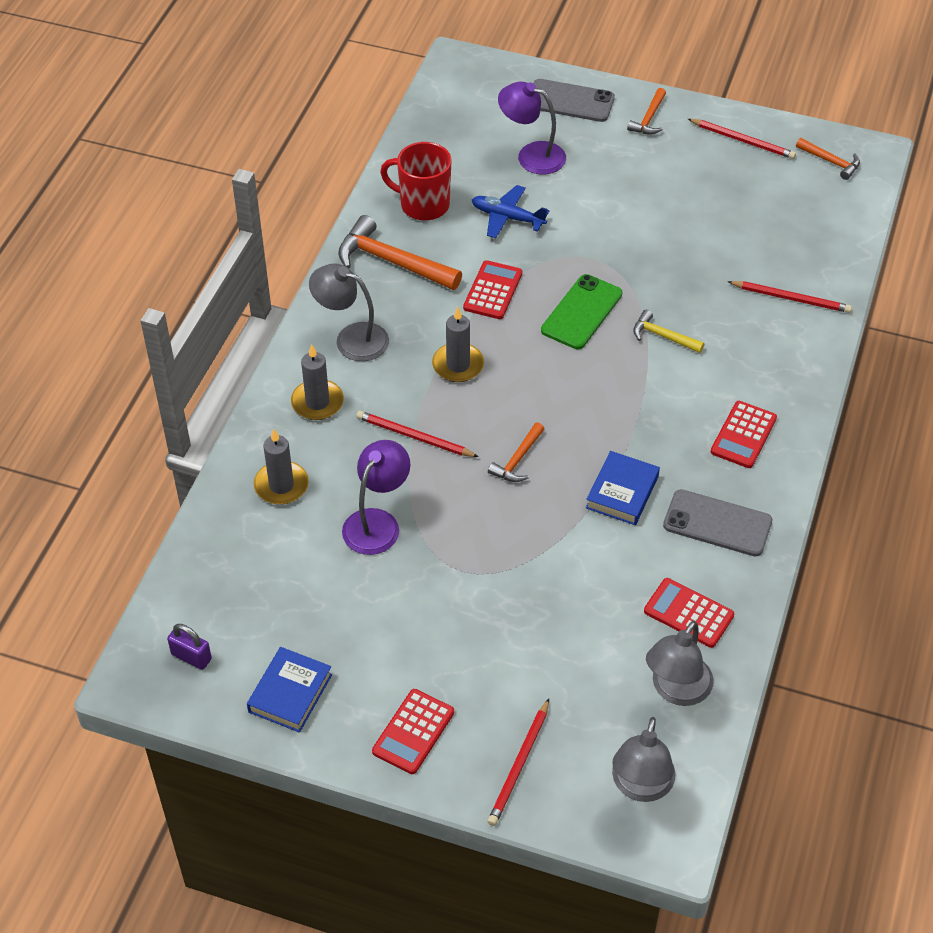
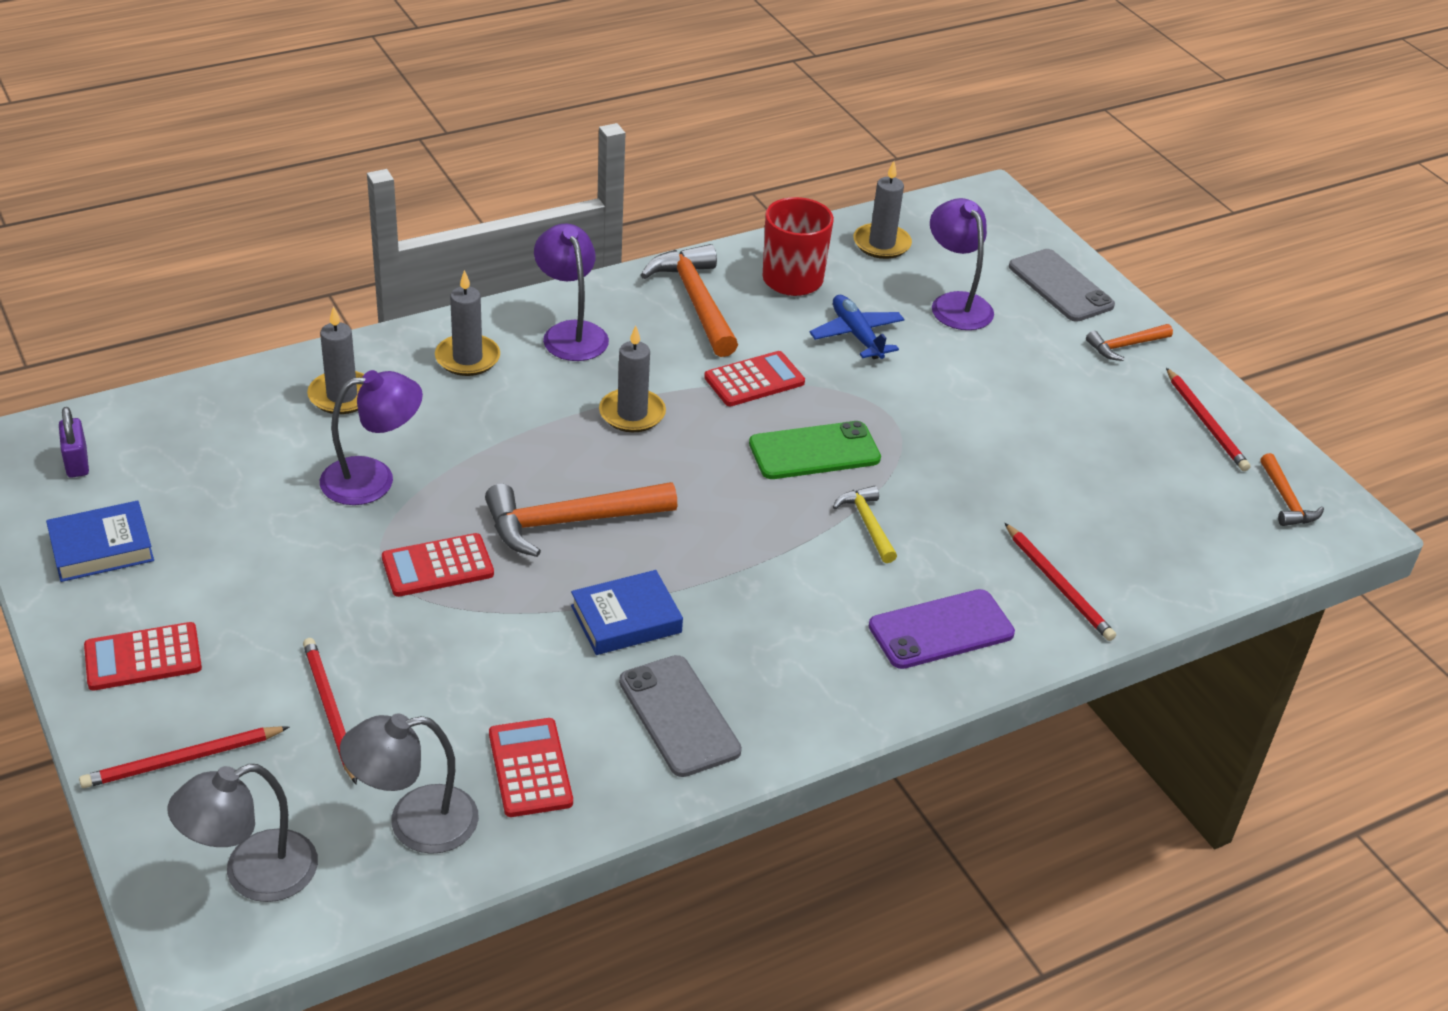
camera: 40 degrees right, 10 degrees down
grey lamp [309,263,389,361] -> purple lamp [534,224,609,361]
red pencil [356,411,479,457] -> red pencil moved to [303,638,357,785]
orange hammer [488,422,544,482] -> orange hammer [485,482,677,557], size x1.84
red calculator [711,401,777,468] -> red calculator moved to [382,533,494,597]
none -> grey candle [853,161,912,259]
none -> purple phone [869,589,1015,669]

